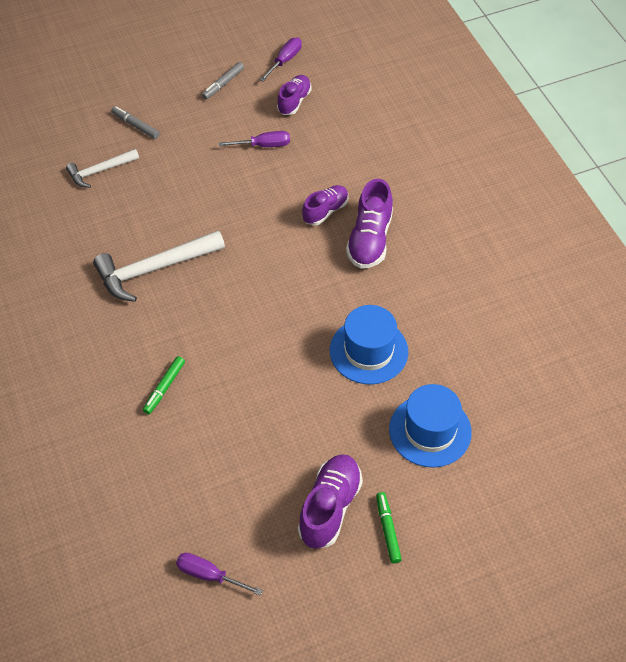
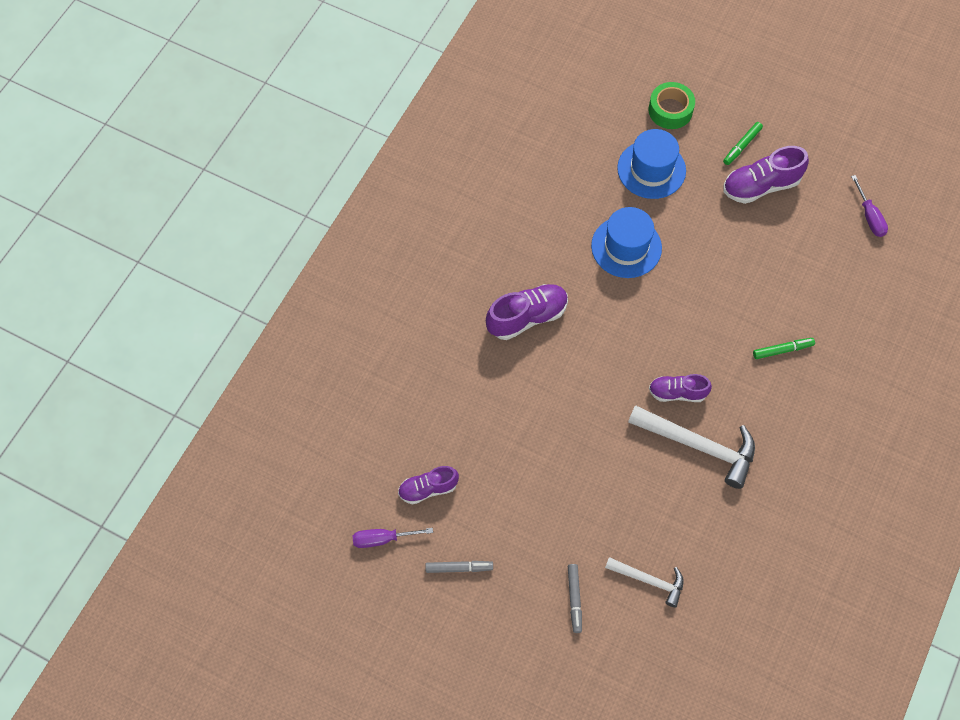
camera: 130 degrees left, 10 degrees up
purple screwdriver [218,131,290,147] -> none
purple shoe [302,185,348,225] -> purple shoe moved to [649,374,712,402]
none -> green tape [648,82,695,129]

